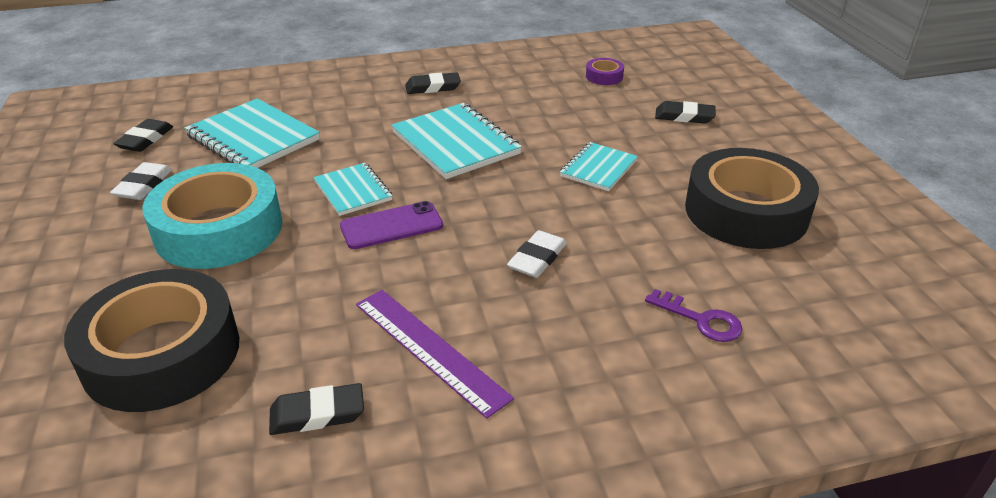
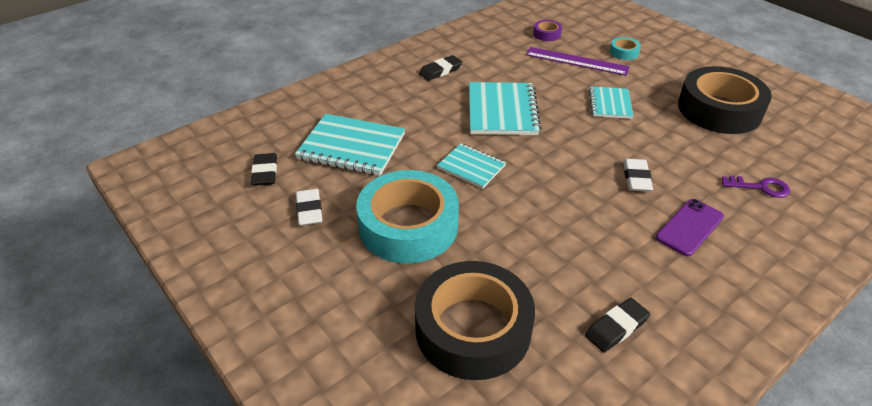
camera: 25 degrees left, 5 degrees up
purple phone [340,201,443,249] -> purple phone moved to [656,199,724,256]
purple ruler [356,290,514,418] -> purple ruler moved to [526,47,630,76]
turquoise notebook [391,103,522,179] -> turquoise notebook turned 60 degrees clockwise [469,82,541,135]
black eraser [655,101,716,124] -> turquoise tape [610,37,641,60]

